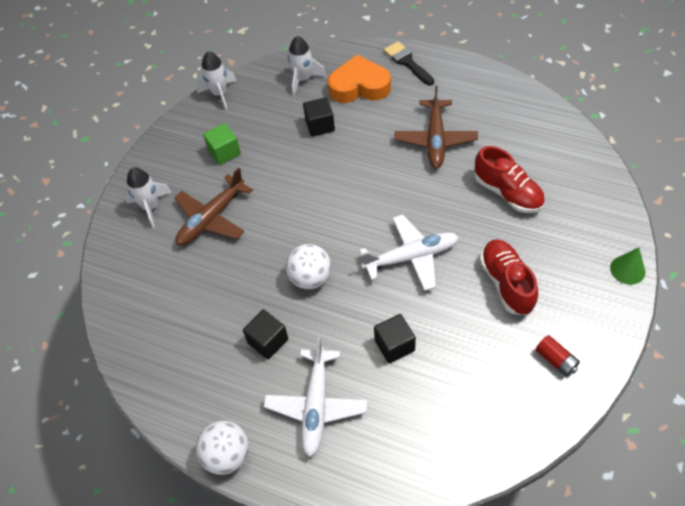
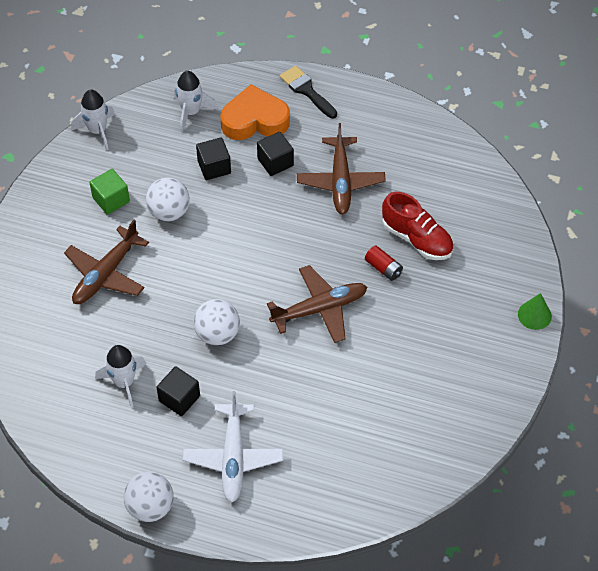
camera: 10 degrees left, 0 degrees up
white rocket [125,167,172,228] -> white rocket moved to [95,345,146,408]
white plane [359,215,459,291] -> brown plane [267,265,367,343]
black cube [374,314,416,363] -> black cube moved to [257,132,294,176]
red shoe [480,239,538,315] -> none
red battery [535,335,580,377] -> red battery moved to [365,246,403,281]
none -> white ball [146,178,190,221]

